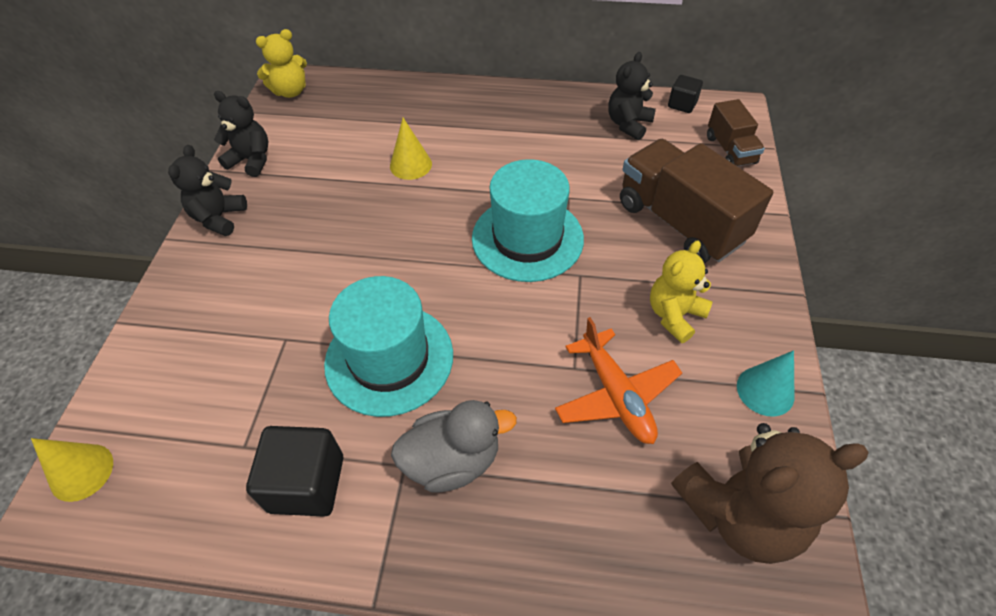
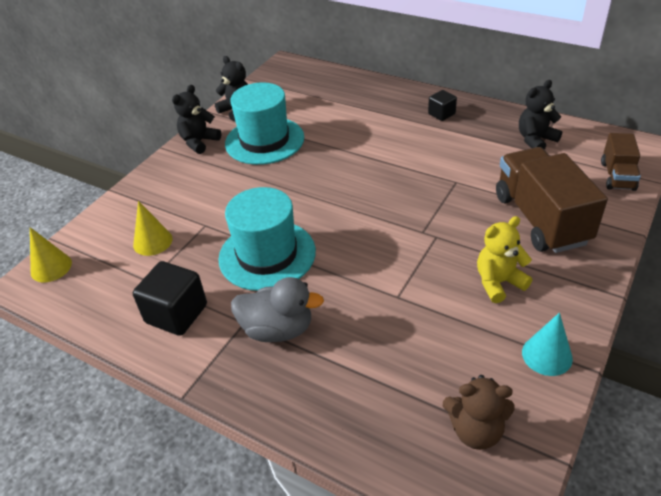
camera: 25 degrees right, 10 degrees down
yellow teddy bear [256,29,307,98] -> none
yellow cone [390,118,432,180] -> yellow cone moved to [133,201,173,256]
turquoise hat [472,159,584,282] -> turquoise hat moved to [225,82,304,165]
orange plane [555,317,682,444] -> none
black cube [668,75,703,113] -> black cube moved to [428,90,457,121]
brown teddy bear [671,423,869,564] -> brown teddy bear [443,375,515,450], size x0.62

